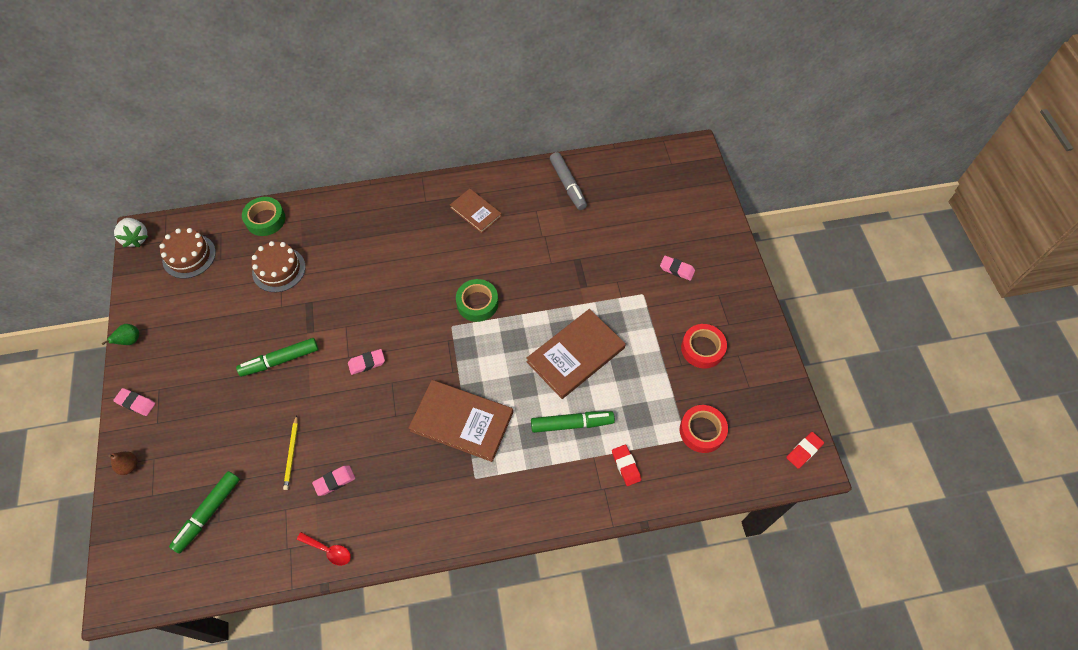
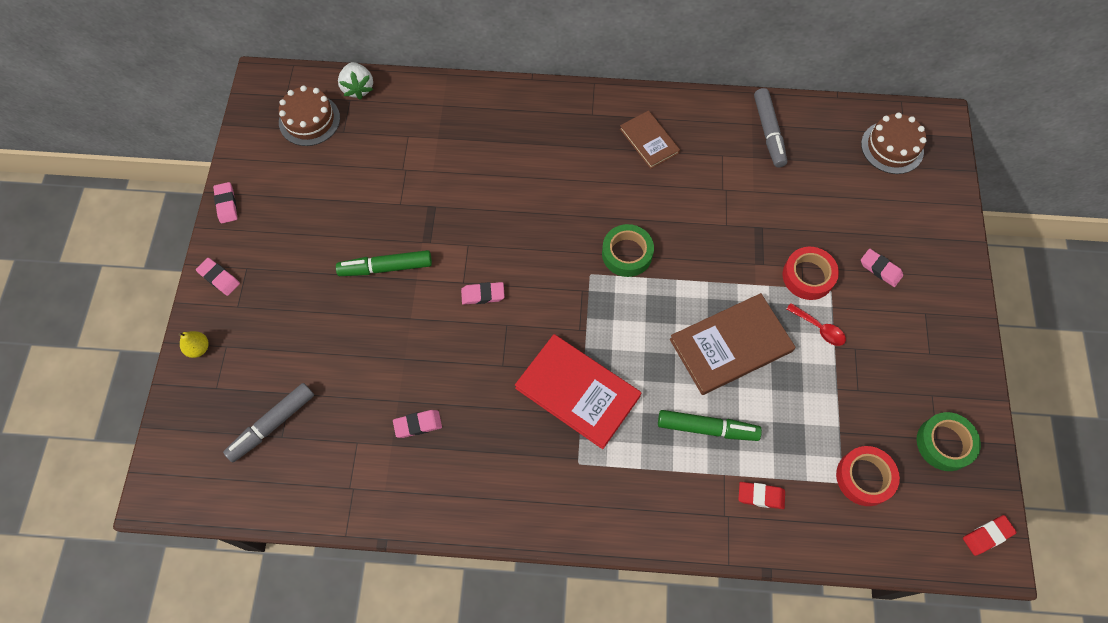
camera: 15 degrees right, 5 degrees up
green pear [102,324,139,345] -> pink eraser [213,182,237,223]
brown pear [108,451,138,475] -> yellow pear [178,331,209,358]
white strawberry [114,218,148,247] -> white strawberry moved to [338,62,373,100]
green marker [169,471,240,554] -> grey marker [223,383,314,462]
green tape [242,197,285,236] -> green tape moved to [917,412,981,471]
brown cake [252,241,306,292] -> brown cake moved to [861,113,927,174]
yellow pencil [283,415,298,490] -> none
red spoon [297,532,351,566] -> red spoon moved to [787,303,846,346]
brown book [409,380,513,462] -> red book [515,334,641,449]
red eraser [612,444,641,486] -> red eraser turned 75 degrees counterclockwise [739,482,785,509]
red tape [681,324,727,368] -> red tape moved to [783,247,839,300]

